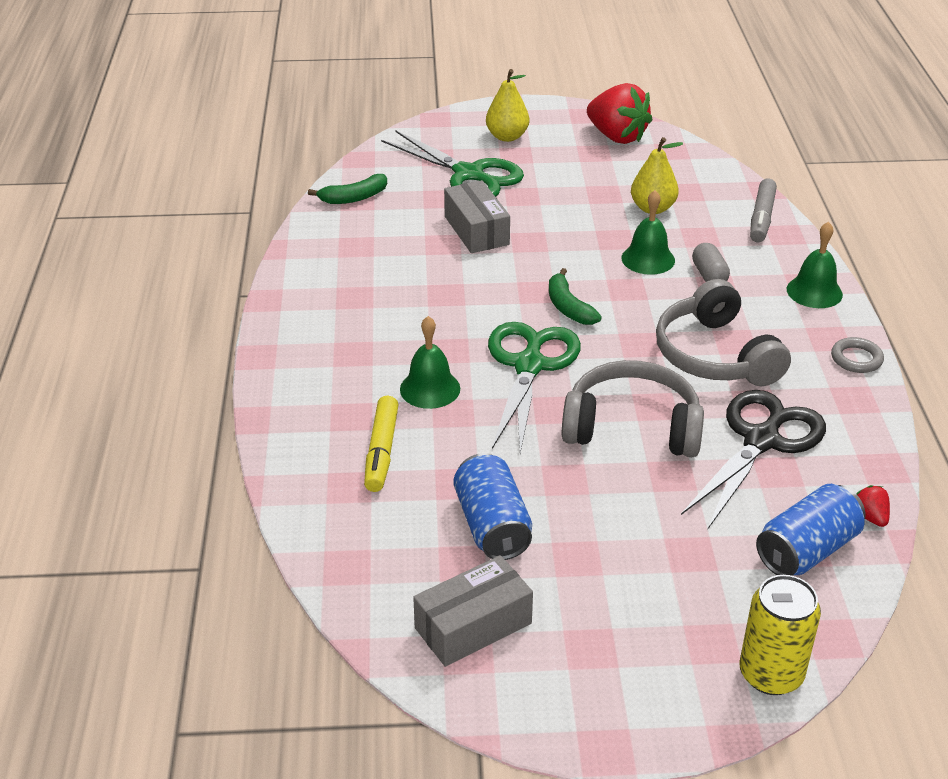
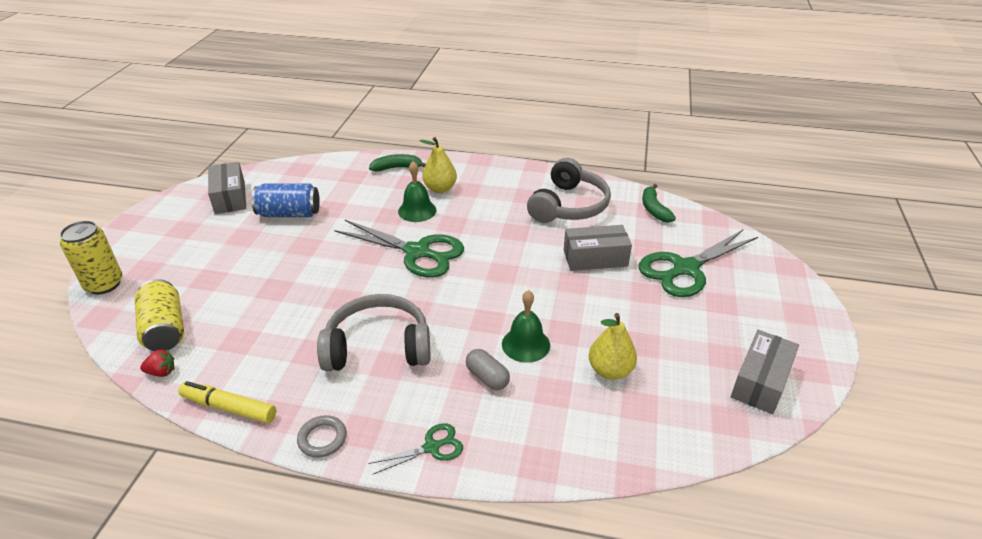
camera: 105 degrees right, 0 degrees up
yellow marker [364,396,399,492] -> yellow marker moved to [178,381,276,423]
yellow pear [486,69,529,142] -> yellow pear moved to [420,137,457,193]
green banana [549,268,602,325] -> green banana moved to [369,154,426,172]
grey headphones [562,360,704,457] -> grey headphones moved to [527,158,611,223]
red strawberry [587,83,652,144] -> grey box [731,330,799,414]
black scissors [681,390,826,529] -> none
grey capsule [692,243,730,282] -> grey capsule turned 45 degrees clockwise [466,349,510,390]
grey marker [750,179,777,242] -> none
blue can [756,484,865,576] -> yellow can [135,279,184,351]
green bell [787,222,843,308] -> green scissors [368,423,463,475]

